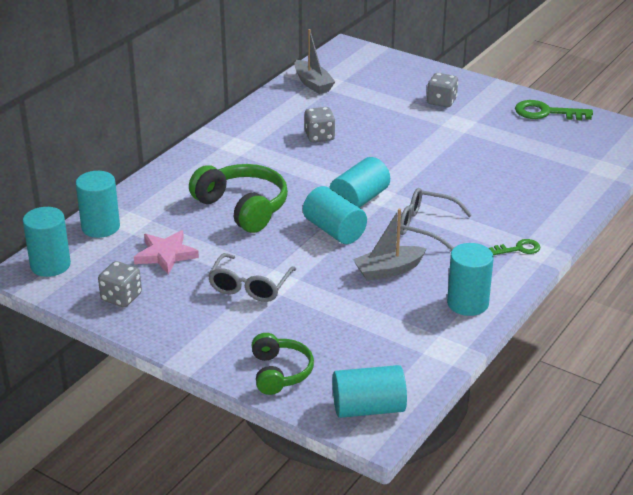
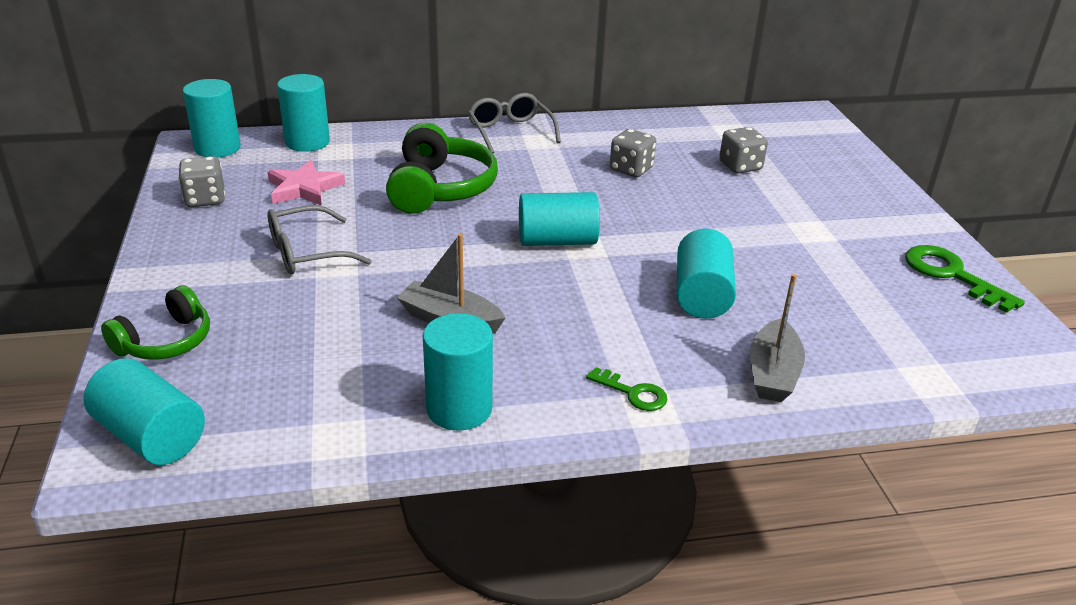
camera: 45 degrees right, 0 degrees up
grey boat [294,29,335,94] -> grey boat moved to [750,274,805,402]
turquoise cylinder [303,186,367,244] -> turquoise cylinder moved to [677,228,736,319]
grey glasses [400,188,472,250] -> grey glasses moved to [468,93,561,153]
grey dice [427,73,458,107] -> grey dice moved to [719,127,768,174]

